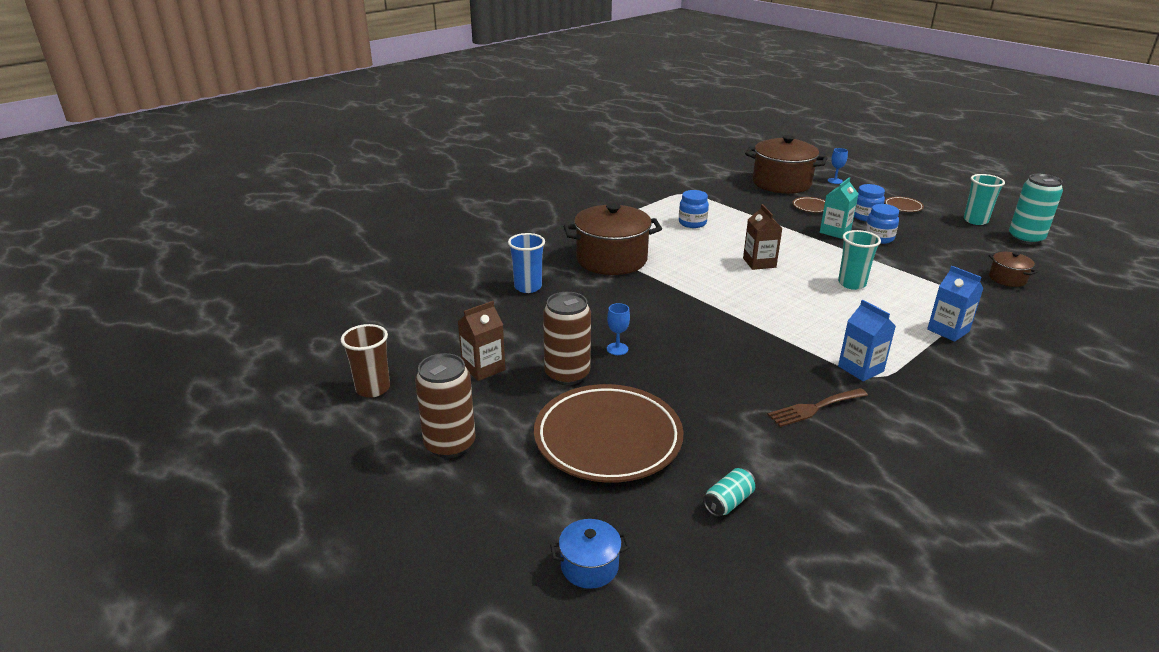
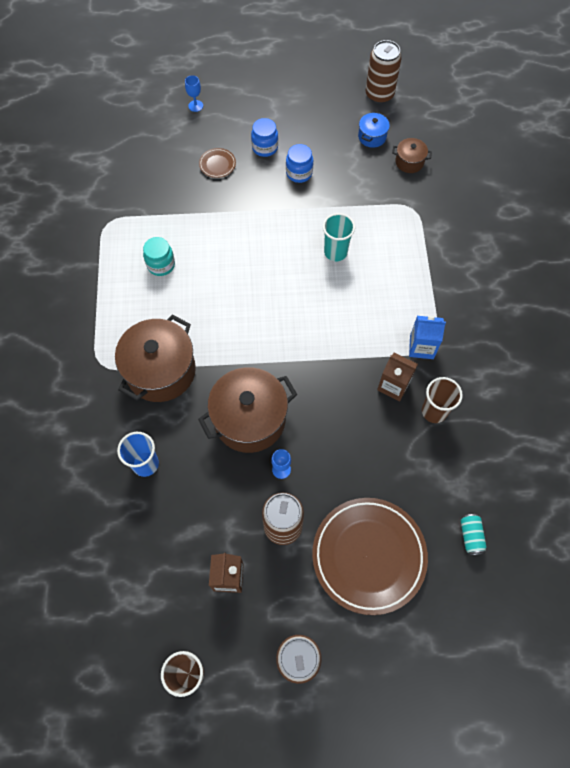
camera: 50 degrees left, 35 degrees up
blue pot [550,519,630,589] -> blue pot moved to [358,112,390,148]
blue jar [679,190,709,228] -> turquoise jar [143,237,175,276]
brown carton [743,204,782,270] -> brown carton moved to [377,352,418,401]
brown pot [745,135,827,194] -> brown pot moved to [198,367,297,453]
brown fork [767,388,868,427] -> brown cup [422,377,463,423]
turquoise carton [820,177,858,239] -> none
brown plate [884,197,924,212] -> none
blue carton [927,266,984,342] -> none
turquoise cup [964,174,1005,225] -> none
turquoise can [1009,174,1063,245] -> brown can [365,40,402,104]

